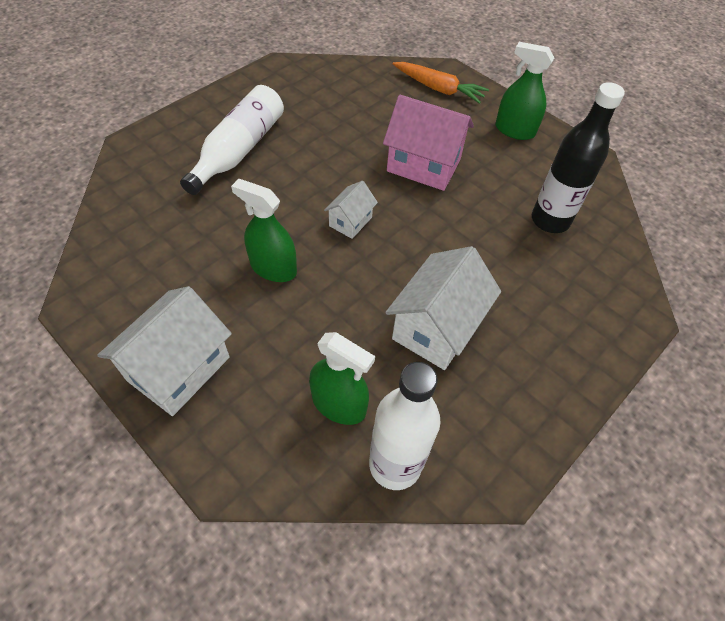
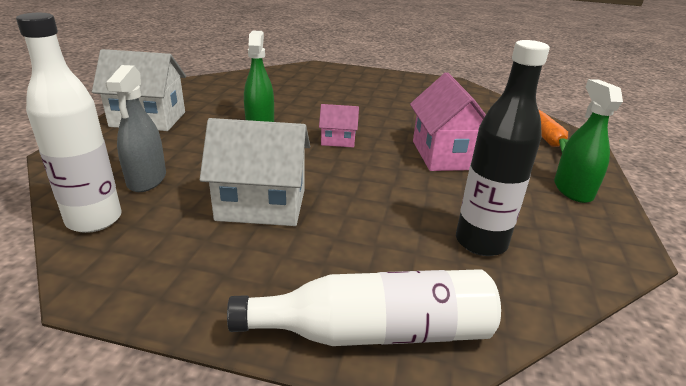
camera: 60 degrees right, 25 degrees down
white bottle [180,85,284,195] -> white bottle moved to [227,269,501,346]
green spray bottle [309,332,375,425] -> grey spray bottle [105,65,166,192]
white house [324,181,378,239] -> pink house [319,104,359,148]

